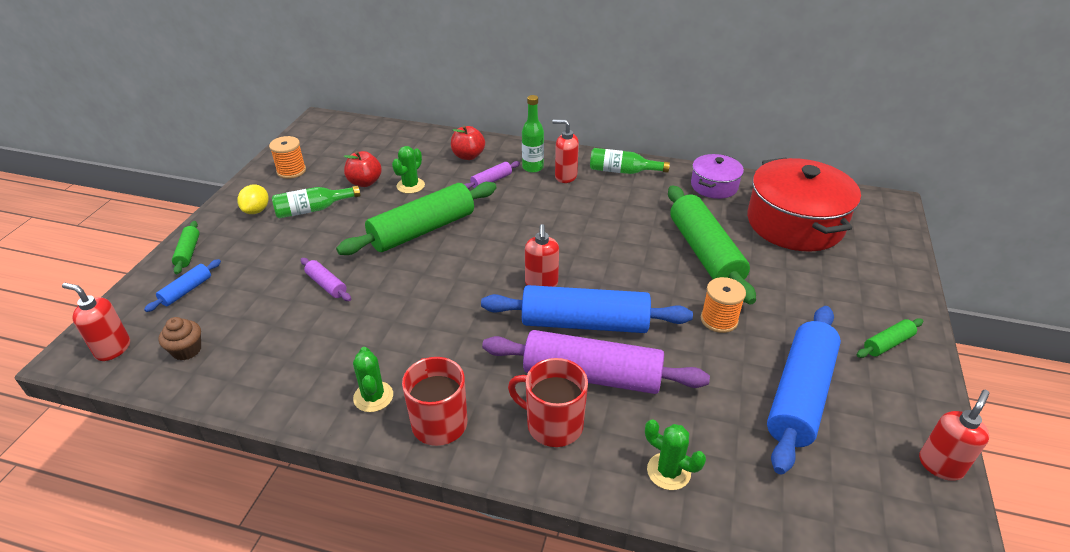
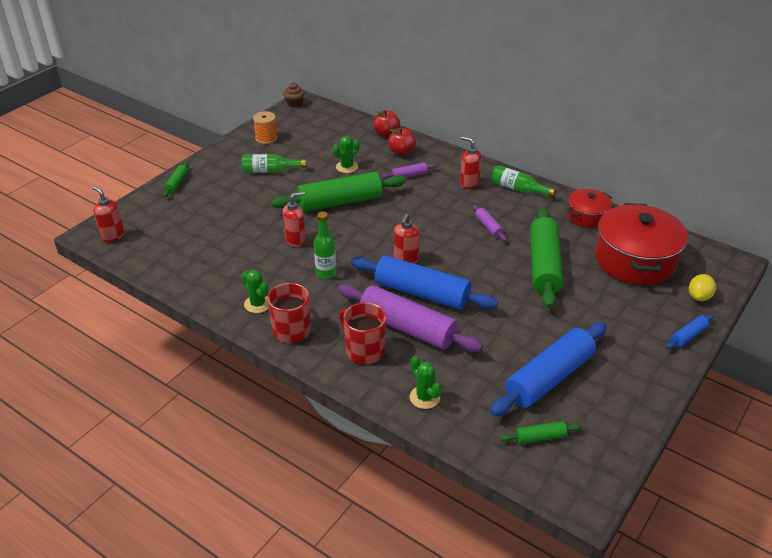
camera: 20 degrees right, 0 degrees up
blue rolling pin [144,259,221,312] -> blue rolling pin moved to [666,314,714,349]
brown cupcake [158,317,201,360] -> brown cupcake moved to [283,82,305,108]
yellow lemon [237,185,269,214] -> yellow lemon moved to [689,274,716,301]
purple rolling pin [301,258,351,301] -> purple rolling pin moved to [473,205,507,242]
red apple [344,151,382,187] -> red apple moved to [373,110,400,137]
green cactus [353,347,393,412] -> green cactus turned 45 degrees counterclockwise [242,270,269,313]
green bottle [522,95,544,173] -> green bottle moved to [314,211,336,279]
purple pot [691,154,744,199] -> red pot [567,189,612,228]
orange spool [701,277,746,333] -> none
green rolling pin [857,318,923,358] -> green rolling pin moved to [501,421,581,444]
red soap dispenser [919,390,990,481] -> red soap dispenser moved to [283,191,306,247]

